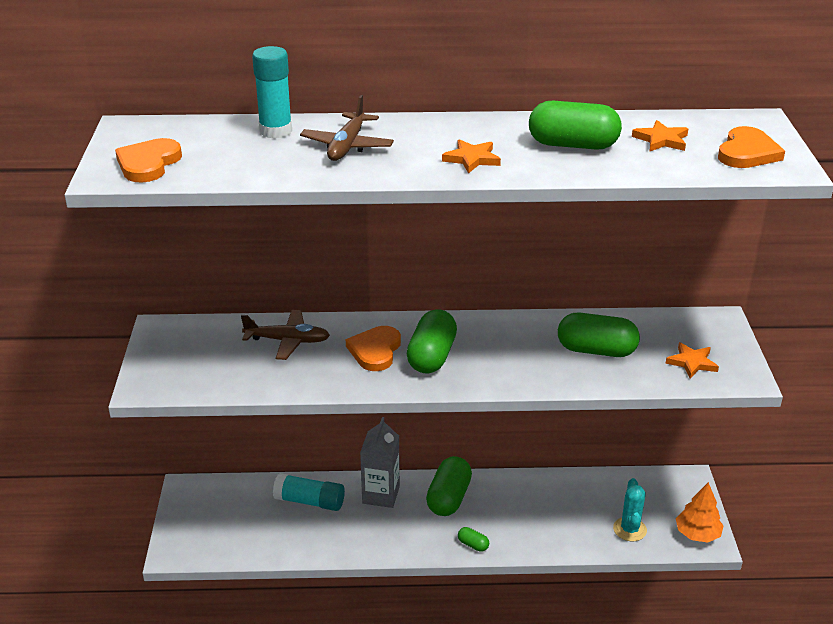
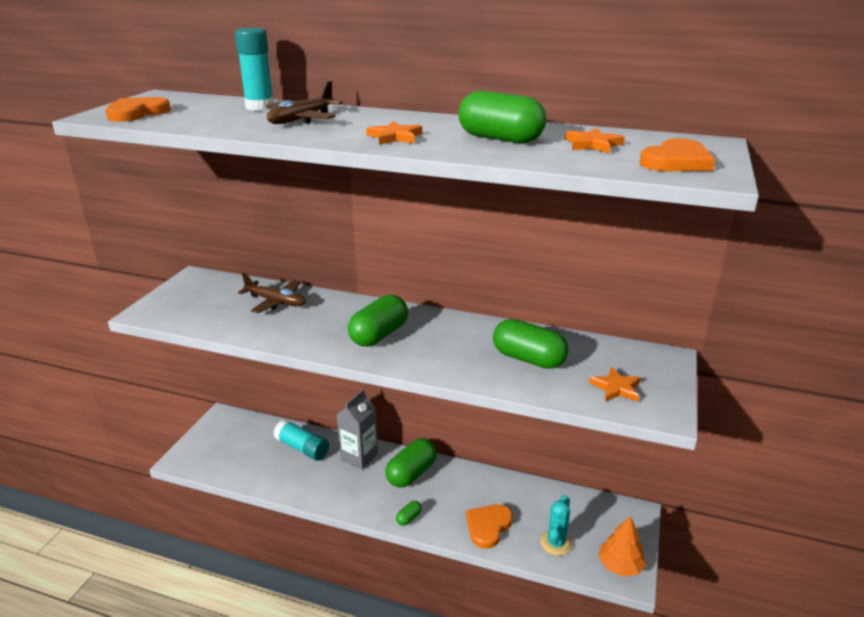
camera: 20 degrees right, 5 degrees down
orange heart [346,326,401,371] -> orange heart moved to [466,504,513,549]
green capsule [458,527,489,552] -> green capsule turned 75 degrees clockwise [396,501,422,526]

